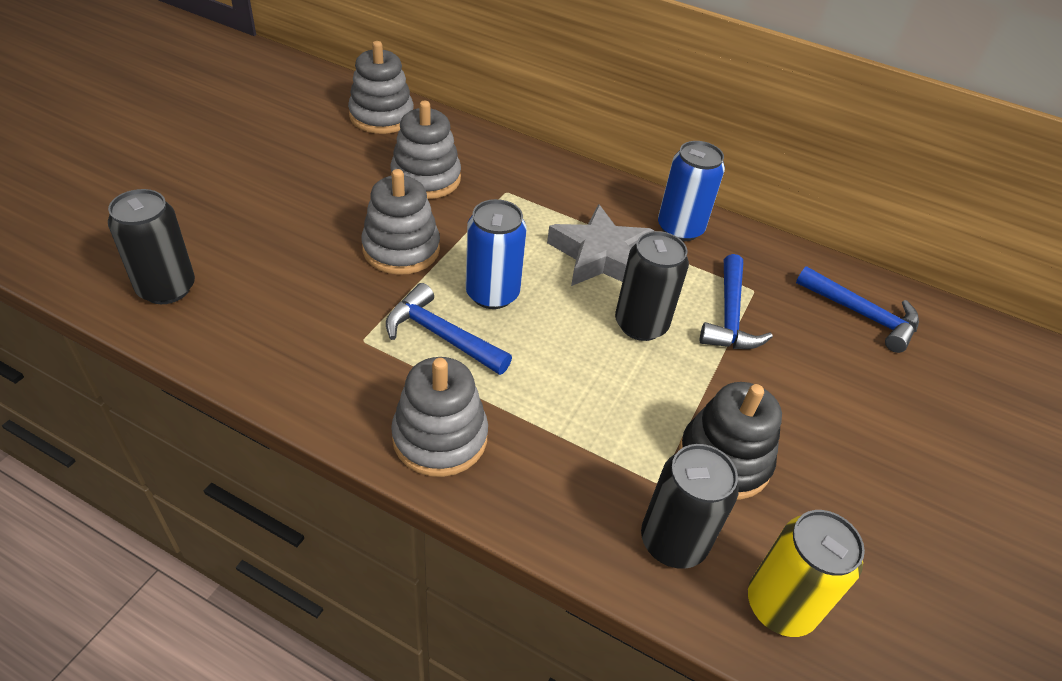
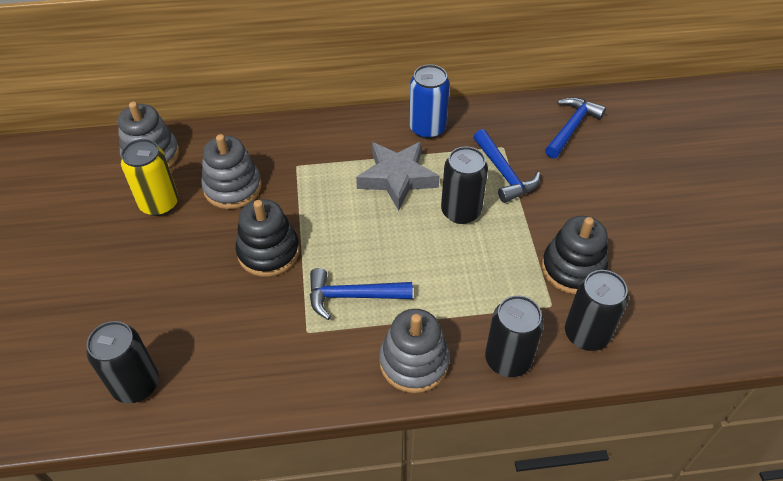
camera: 30 degrees left, 5 degrees up
grey stacking toy [361,169,440,275] -> black stacking toy [235,199,300,277]
blue can [465,199,526,309] -> none
yellow can [748,510,865,637] -> yellow can moved to [121,139,178,216]
blue hammer [796,266,919,353] -> blue hammer turned 60 degrees counterclockwise [545,97,606,159]
none -> black can [485,295,544,377]

